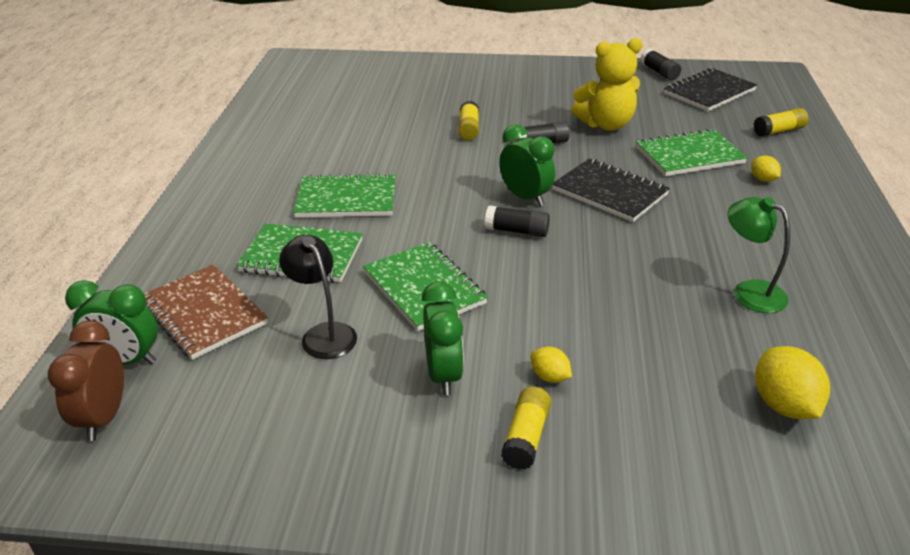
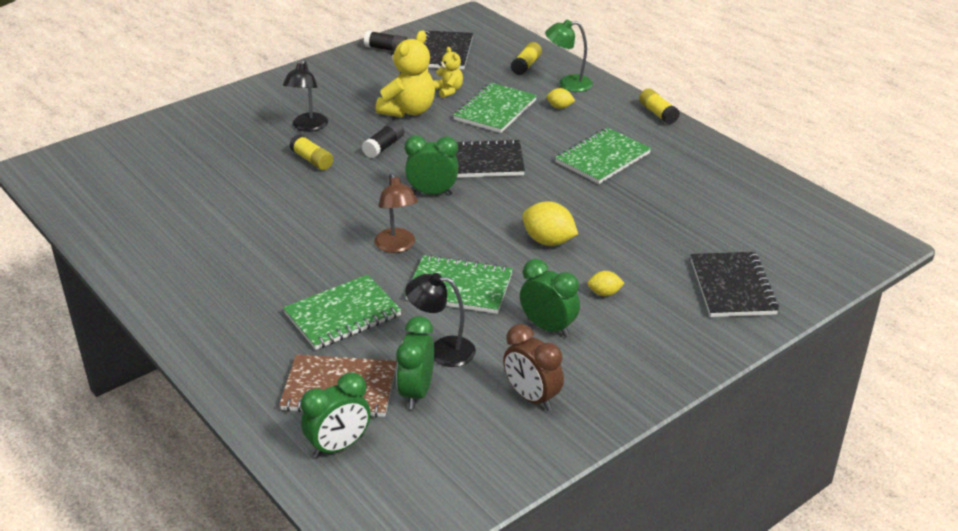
camera: 45 degrees left, 0 degrees up
brown clock [48,320,124,441] -> brown clock moved to [503,324,564,411]
green notebook [293,173,396,218] -> green notebook moved to [555,128,651,184]
black glue stick [485,205,550,237] -> none
yellow glue stick [501,387,551,470] -> yellow glue stick moved to [639,88,680,125]
green lamp [728,197,790,313] -> green lamp moved to [545,20,593,92]
yellow lemon [755,346,830,419] -> yellow lemon moved to [522,201,578,246]
none -> black lamp [283,59,328,132]
none -> brown lamp [374,173,418,253]
none -> green clock [396,316,434,409]
none -> yellow teddy bear [434,47,463,98]
none -> black notebook [691,252,779,317]

